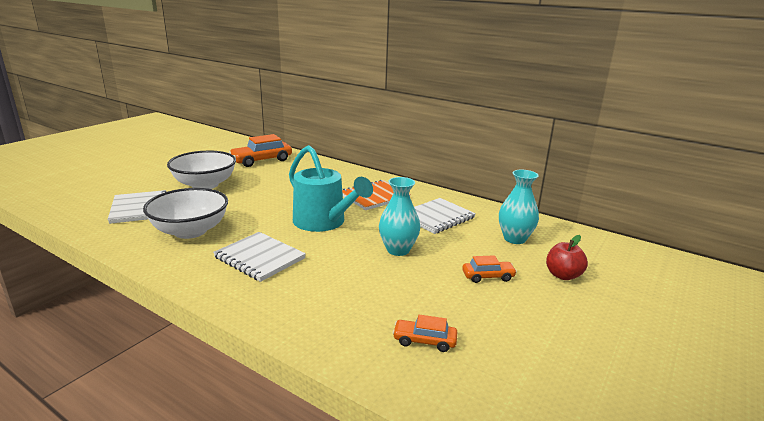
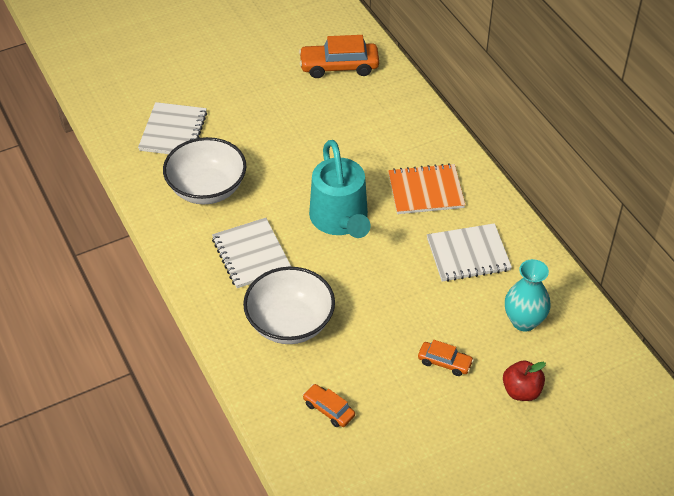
camera: 30 degrees right, 25 degrees up
white bowl [167,151,236,189] -> white bowl moved to [243,267,335,344]
turquoise vase [379,177,420,256] -> none

